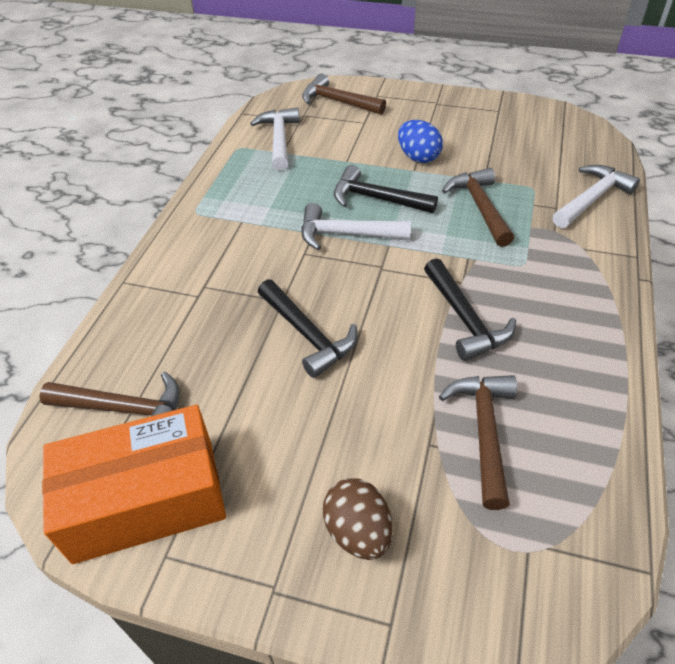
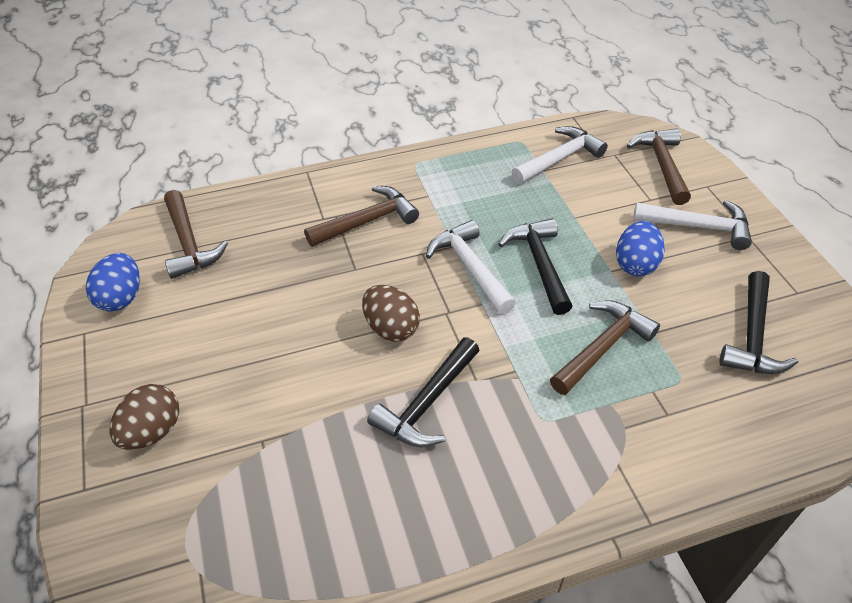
camera: 55 degrees right, 0 degrees up
orange box [42,405,226,564] -> blue egg [86,253,140,312]
black hammer [258,279,357,378] -> black hammer moved to [719,271,798,374]
brown hammer [439,375,517,510] -> brown hammer moved to [304,186,419,247]
white hammer [553,165,640,228] -> white hammer moved to [633,200,752,250]
none -> brown egg [362,285,420,342]

